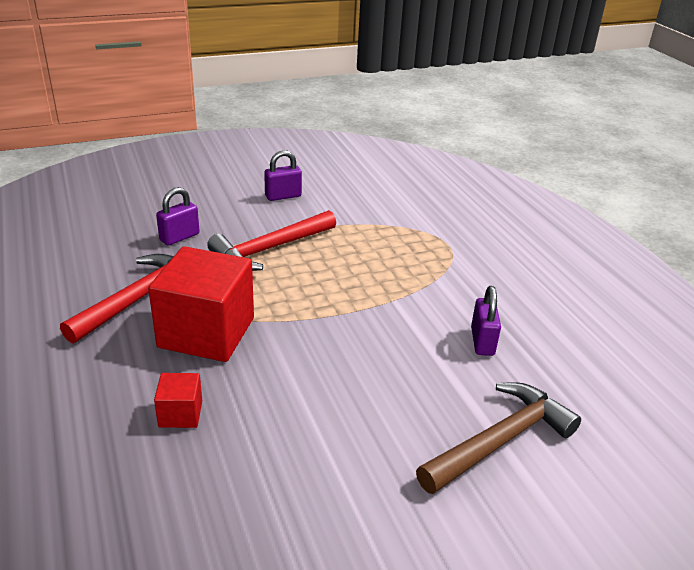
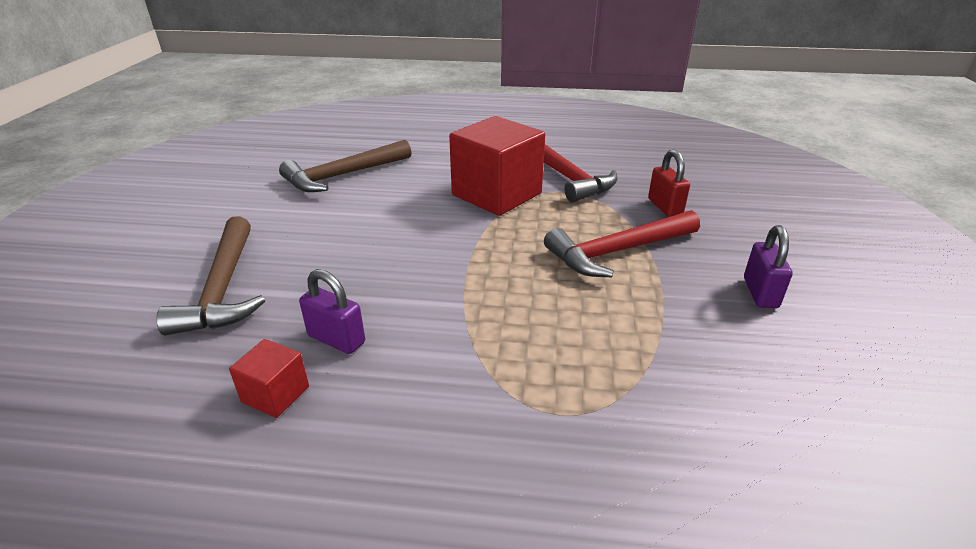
camera: 120 degrees right, 0 degrees up
red cube [154,373,202,428] -> red cube moved to [229,339,309,418]
purple padlock [156,187,200,245] -> red padlock [648,149,690,217]
red hammer [207,210,336,271] -> red hammer turned 105 degrees counterclockwise [544,210,700,277]
none -> brown hammer [279,140,411,192]

